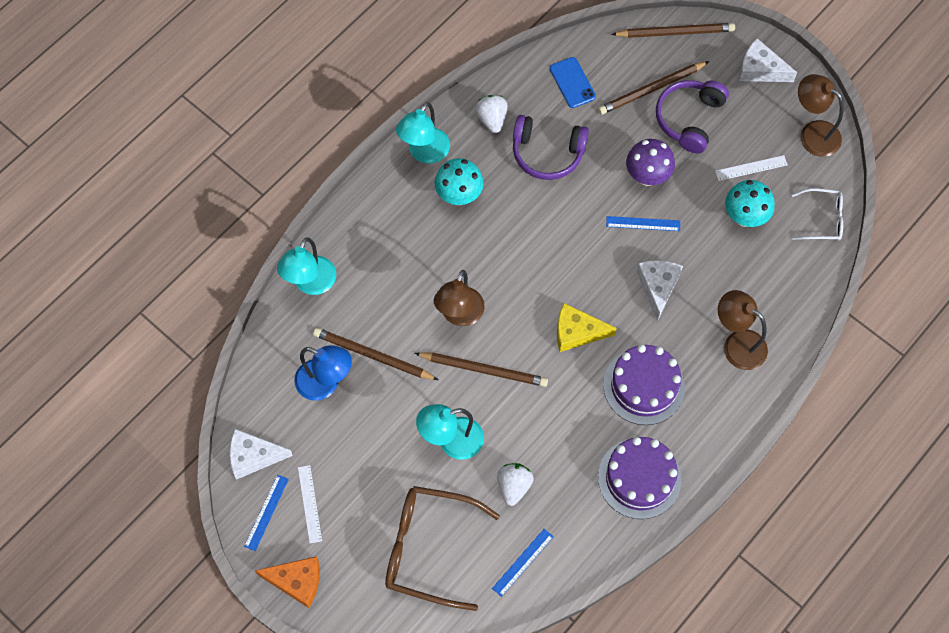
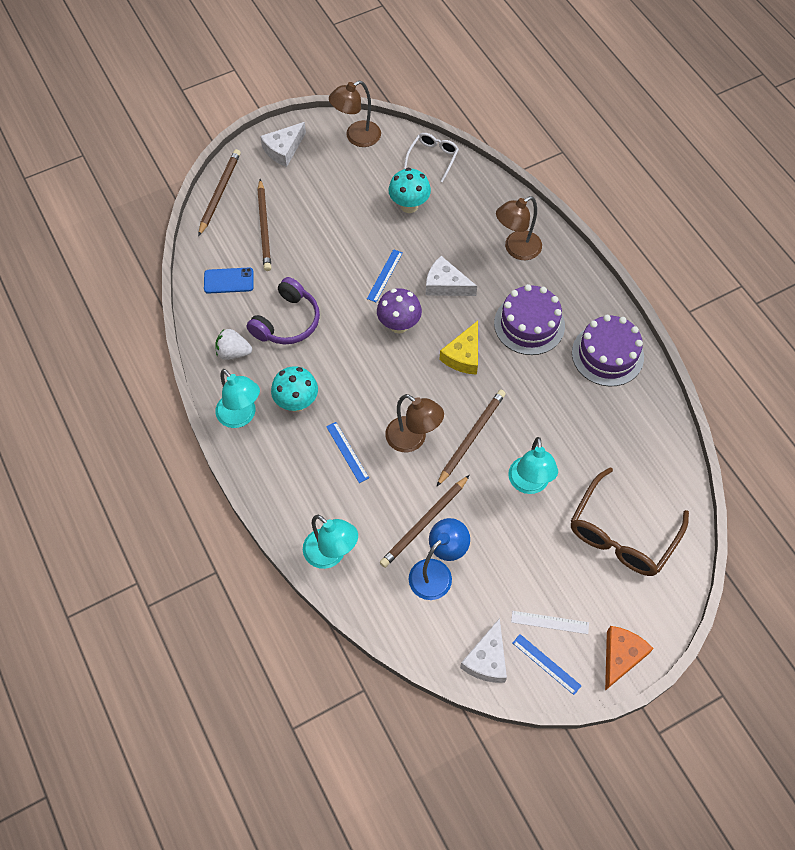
camera: 70 degrees left, 5 degrees down
blue ruler [492,529,554,597] -> blue ruler moved to [326,422,369,483]
white strawberry [497,463,534,506] -> none
purple mushroom [626,139,675,186] -> purple mushroom moved to [377,288,422,333]
purple headphones [656,80,729,153] -> none
white ruler [715,155,788,181] -> none

